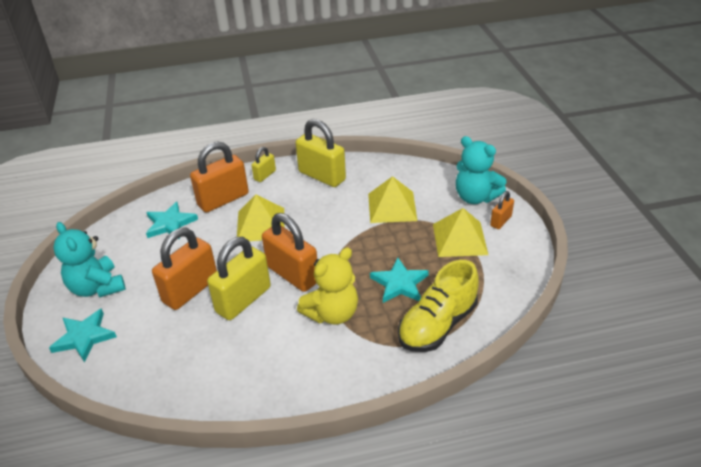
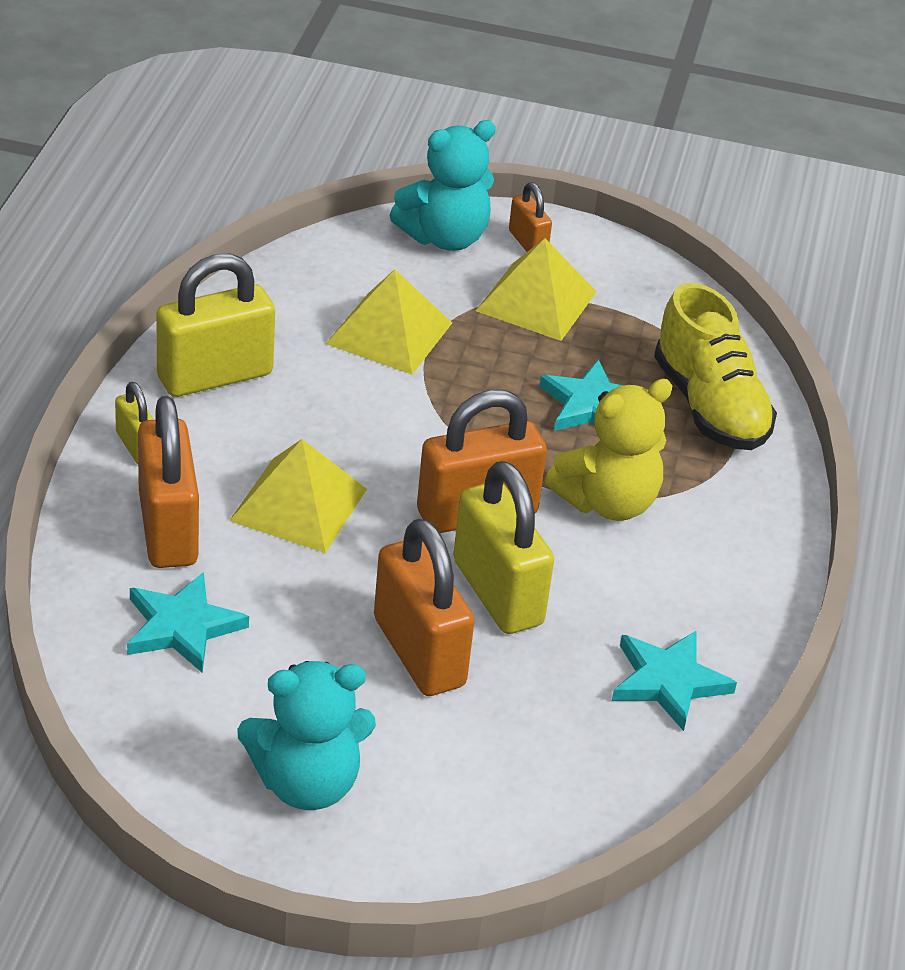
camera: 70 degrees left, 0 degrees up
turquoise star [49,308,117,362] -> turquoise star moved to [612,631,737,731]
yellow teddy bear [297,247,358,324] -> yellow teddy bear turned 75 degrees clockwise [545,379,672,521]

